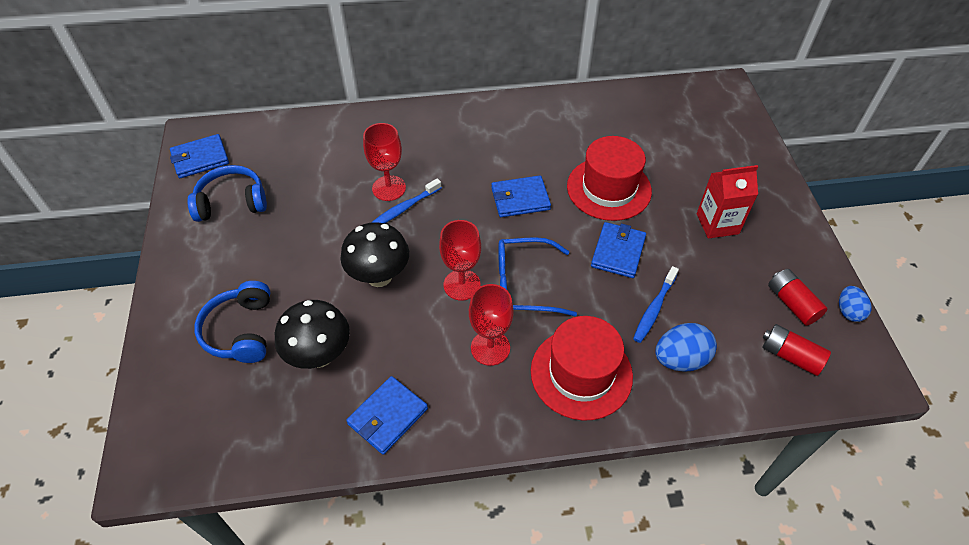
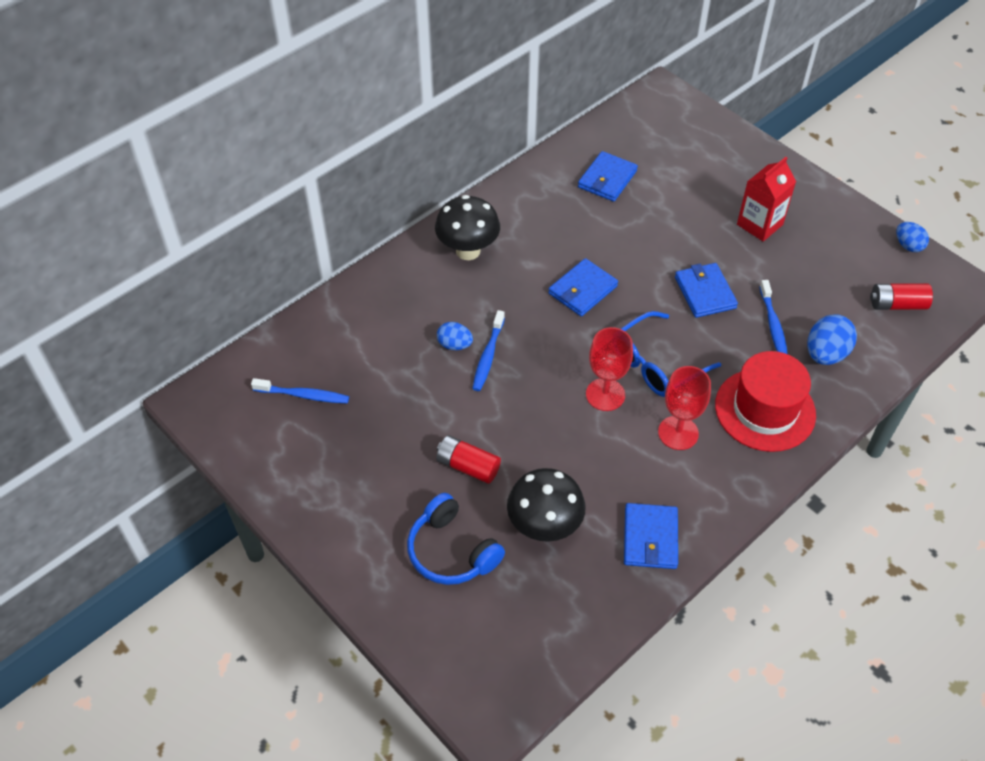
camera: 35 degrees left, 0 degrees up
blue wallet [170,134,229,178] -> blue wallet moved to [578,151,638,202]
blue headphones [187,165,267,222] -> none
black mushroom [341,222,409,287] -> black mushroom moved to [435,195,500,260]
red goblet [363,123,406,201] -> blue egg [437,322,473,350]
red hat [567,136,652,221] -> none
red battery [768,269,828,326] -> red battery moved to [436,435,501,484]
none -> blue toothbrush [251,378,349,404]

